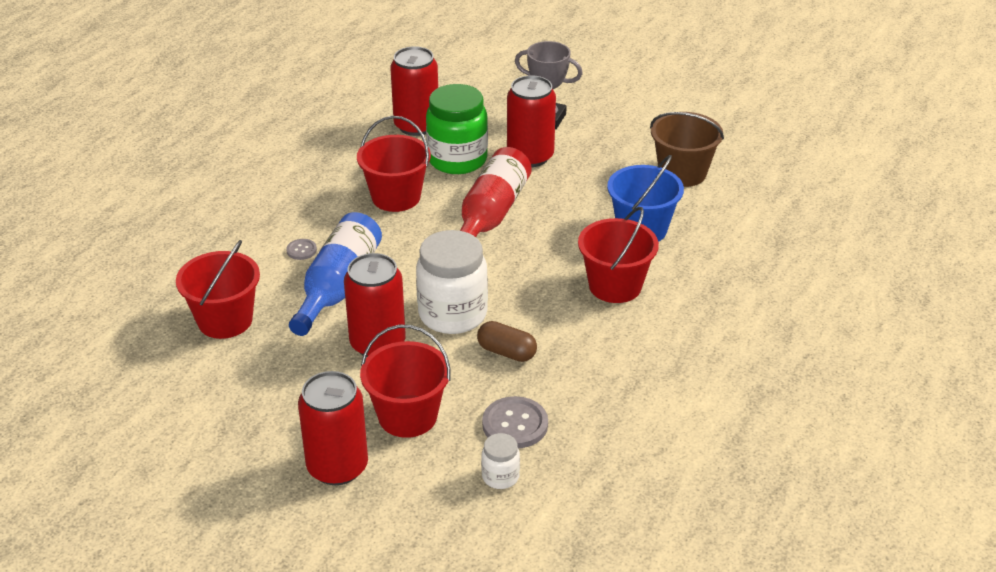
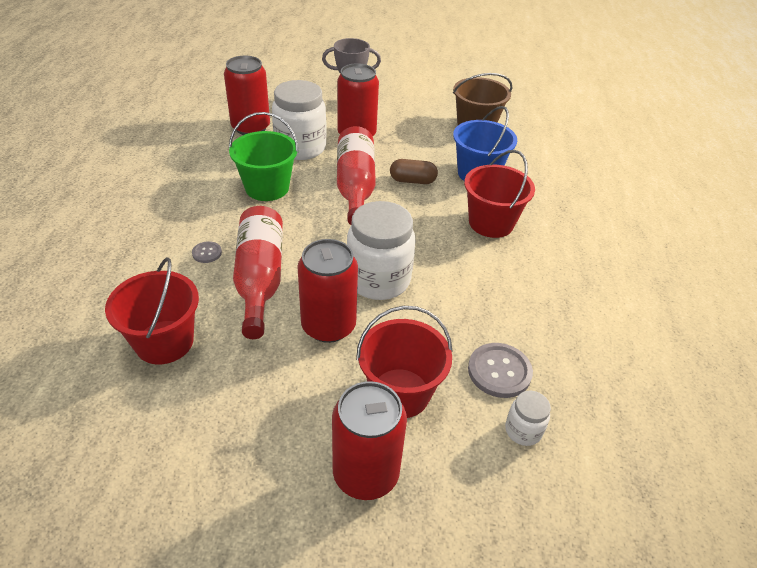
camera: 25 degrees left, 5 degrees up
blue bottle [289,212,382,336] -> red bottle [233,206,283,339]
red bucket [357,116,431,212] -> green bucket [229,112,299,201]
green jar [426,84,488,174] -> white jar [272,80,327,160]
brown capsule [477,321,537,362] -> brown capsule moved to [390,159,438,184]

